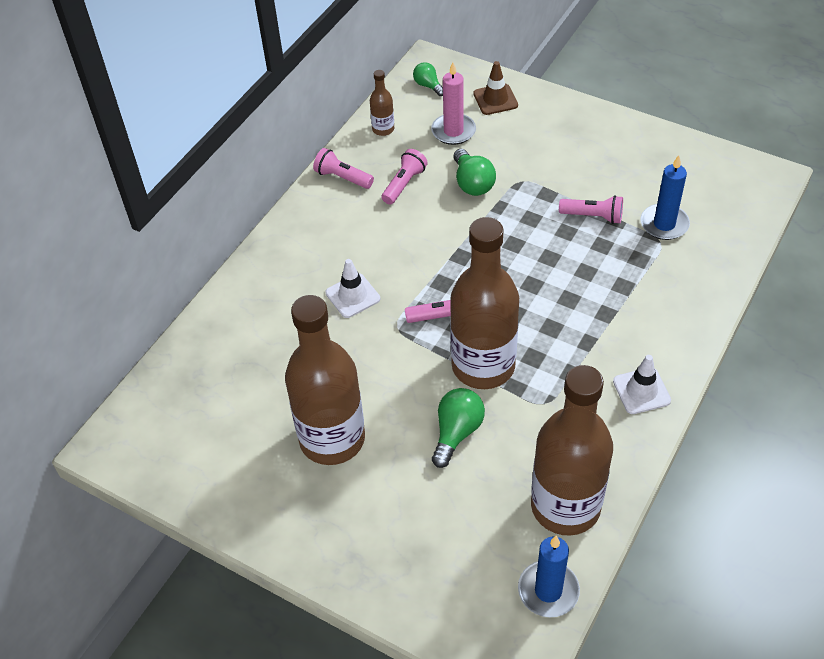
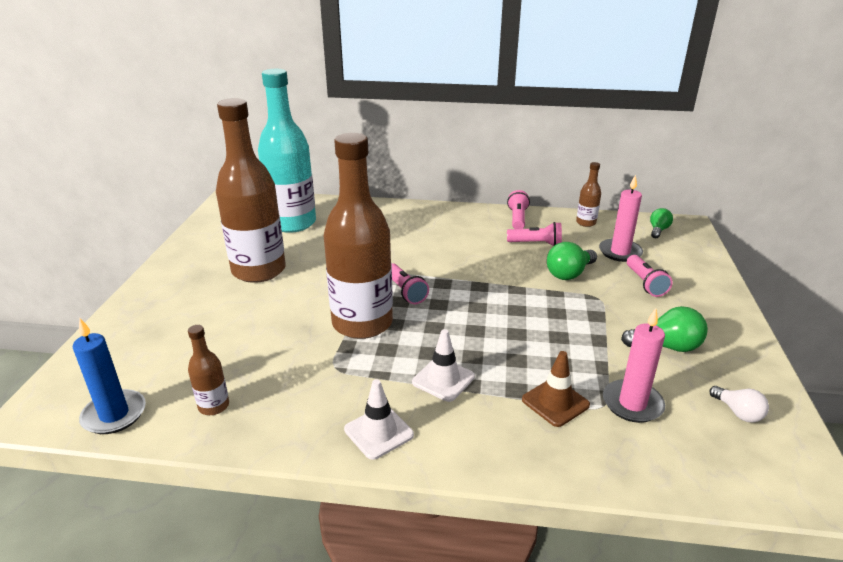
camera: 65 degrees right, 20 degrees down
white traffic cone [325,259,380,318] -> white traffic cone moved to [412,329,475,402]
green light bulb [432,388,485,468] -> green light bulb moved to [621,306,708,352]
brown traffic cone [473,61,518,115] -> brown traffic cone moved to [522,351,590,427]
brown bottle [531,365,613,536] -> brown bottle [188,325,229,415], size x0.42
pink flashlight [559,195,623,224] -> pink flashlight moved to [627,255,673,297]
blue candle [641,155,690,240] -> pink candle [603,308,665,423]
none -> turquoise bottle [258,69,316,233]
none -> white light bulb [709,386,769,423]

